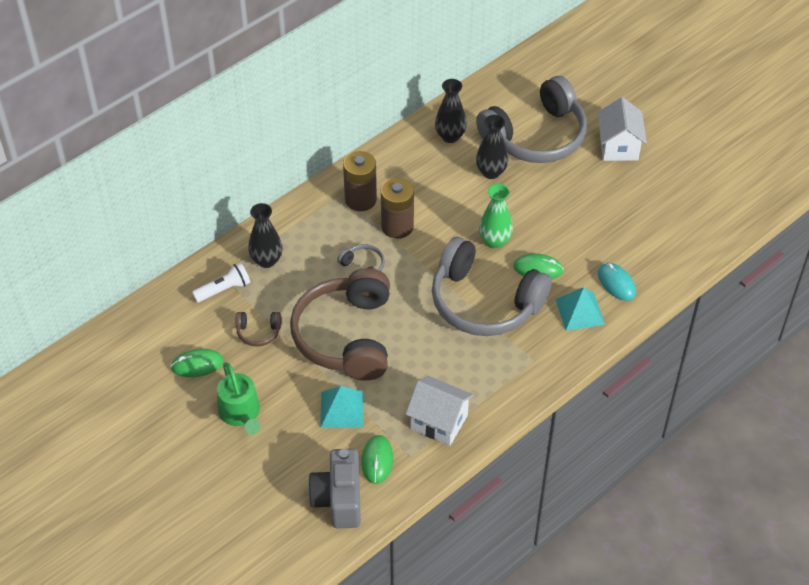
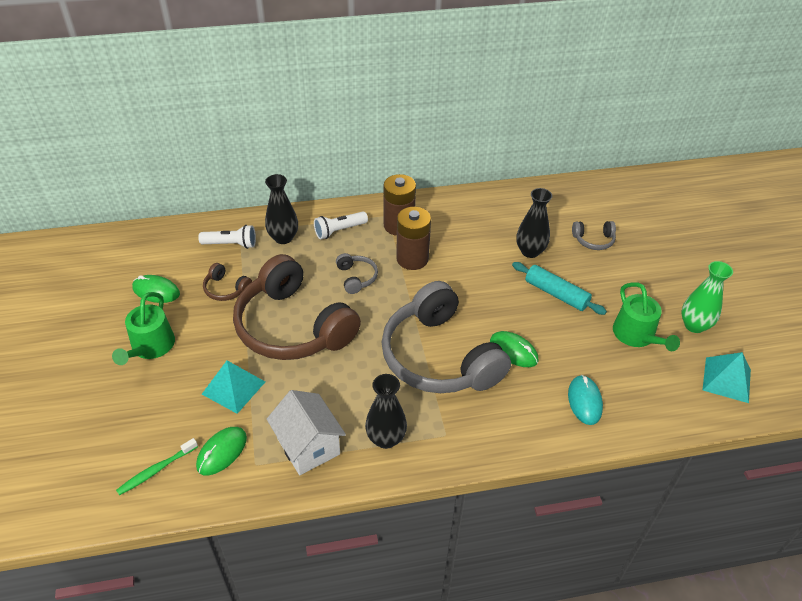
camera: 30 degrees right, 5 degrees down
brown headphones [290,268,390,381] -> brown headphones turned 75 degrees counterclockwise [233,254,361,360]
grey camera [308,448,361,528] -> green toothbrush [116,438,198,495]
black vase [435,79,467,143] -> black vase moved to [365,374,407,449]
grey headphones [476,76,587,163] -> grey headphones [572,221,616,250], size x0.40
green vase [479,184,513,248] -> green vase moved to [681,261,733,333]
turquoise pyramid [555,287,605,331] -> turquoise pyramid moved to [703,352,751,403]
white house [597,97,647,161] -> none
none -> white flashlight [314,212,368,239]
none -> turquoise rolling pin [512,262,607,315]
none -> green watering can [613,282,680,351]

